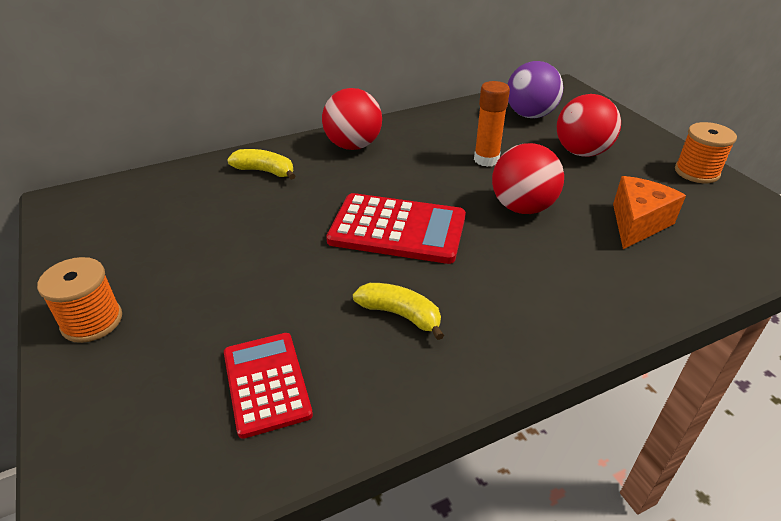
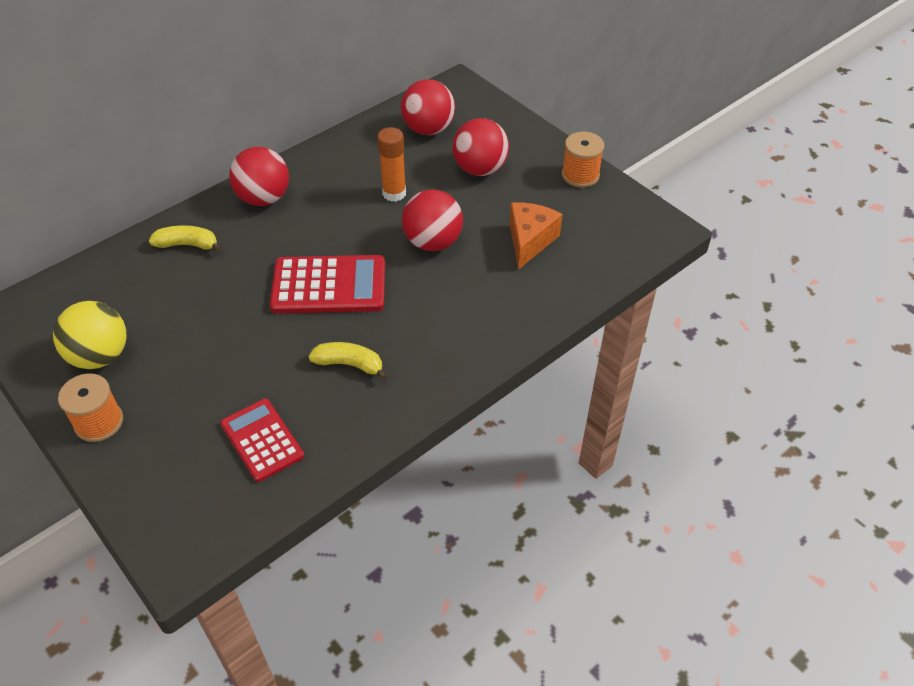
camera: 15 degrees left, 10 degrees up
purple ball [507,61,563,118] -> red ball [401,79,455,135]
none -> yellow ball [53,301,126,369]

